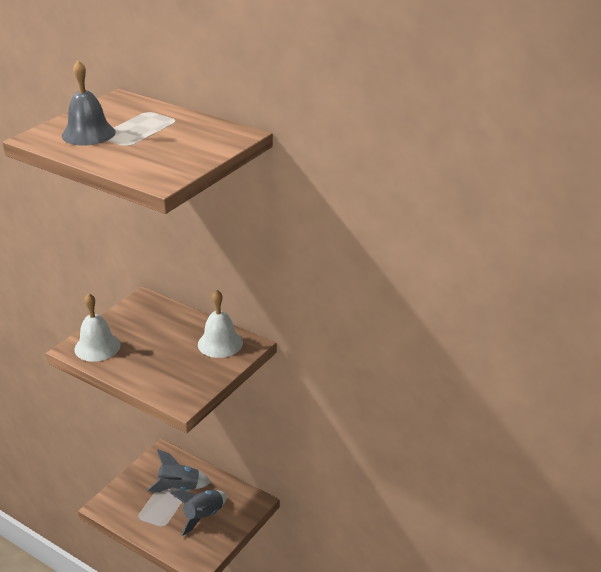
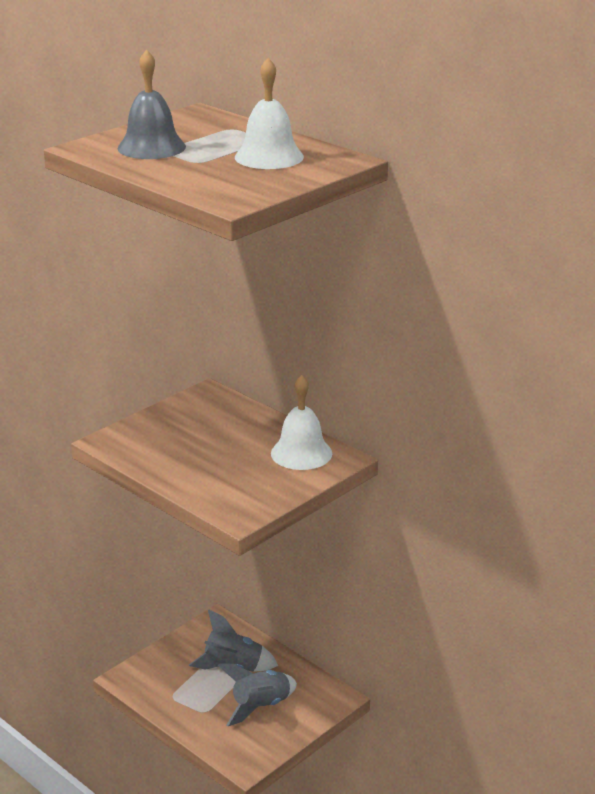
camera: 10 degrees right, 5 degrees down
white bell [74,293,121,362] -> white bell moved to [235,58,304,169]

